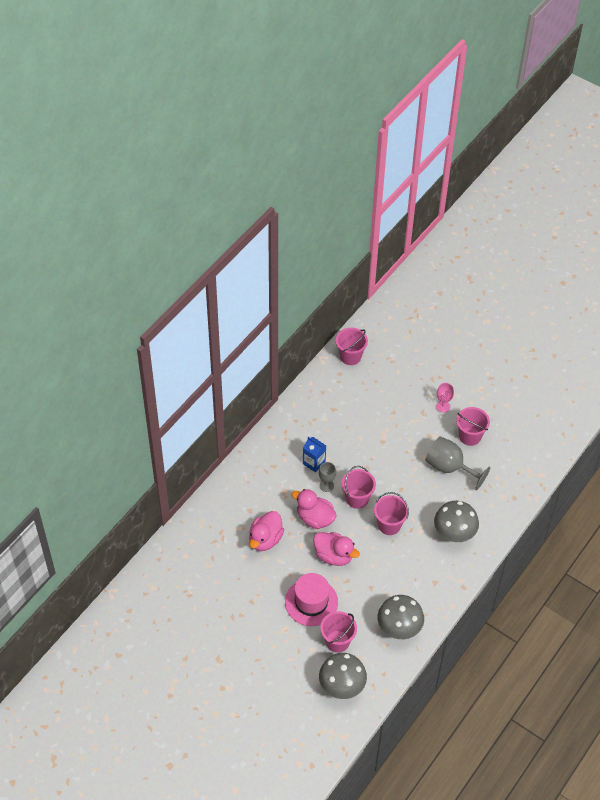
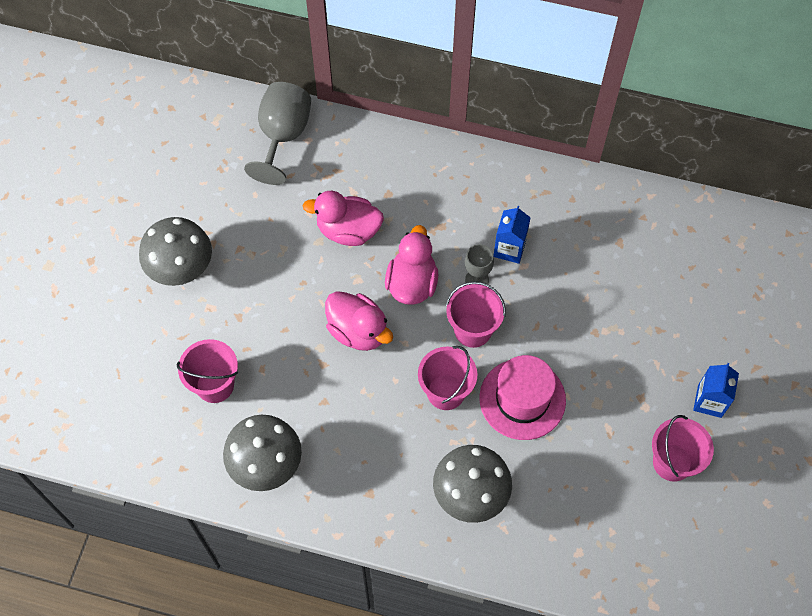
camera: 70 degrees right, 10 degrees up
pink hat [285,573,338,626] -> pink hat moved to [479,355,566,440]
pink duck [313,532,360,566] -> pink duck turned 60 degrees counterclockwise [325,291,393,351]
grey mushroom [319,653,367,699] -> grey mushroom moved to [139,217,212,286]
pink bucket [336,328,368,365] -> none
grey goblet [425,436,490,490] -> grey goblet moved to [244,82,311,185]
pink goblet [436,383,454,413] -> blue carton [693,363,739,418]

